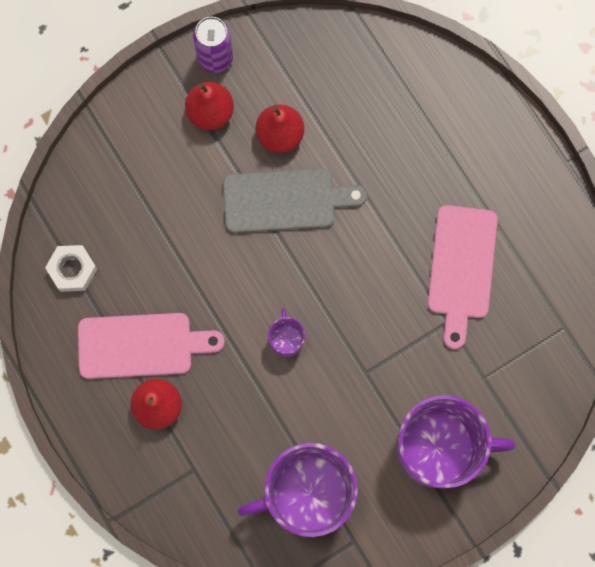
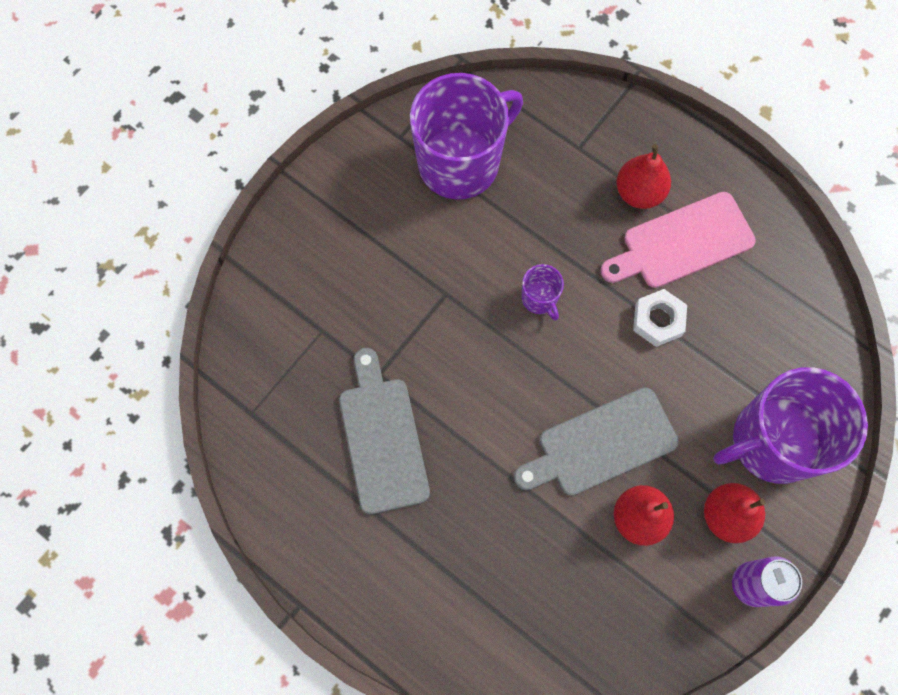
camera: 160 degrees right, 5 degrees down
white nut [45,245,97,292] -> white nut moved to [633,289,687,347]
purple mug [397,395,516,488] -> purple mug moved to [713,367,868,484]
pink cutting board [428,205,498,349] -> grey cutting board [339,348,430,514]

